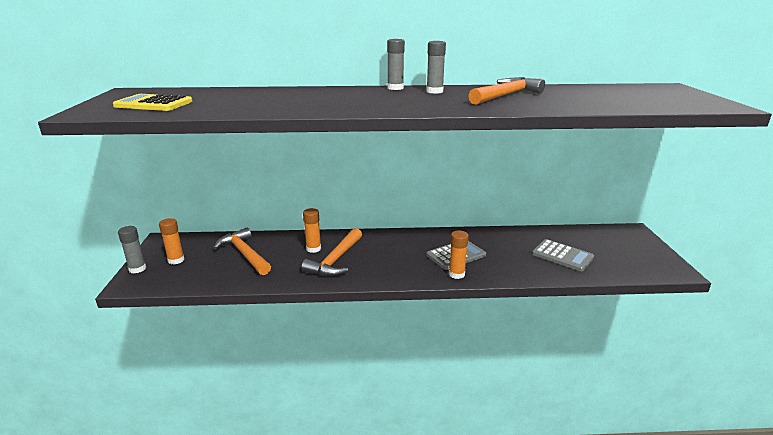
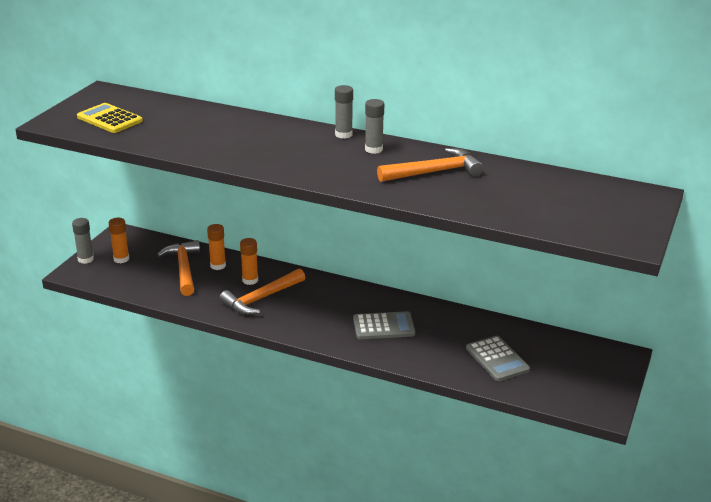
camera: 25 degrees right, 5 degrees up
orange glue stick [449,230,469,279] -> orange glue stick moved to [207,224,226,270]

